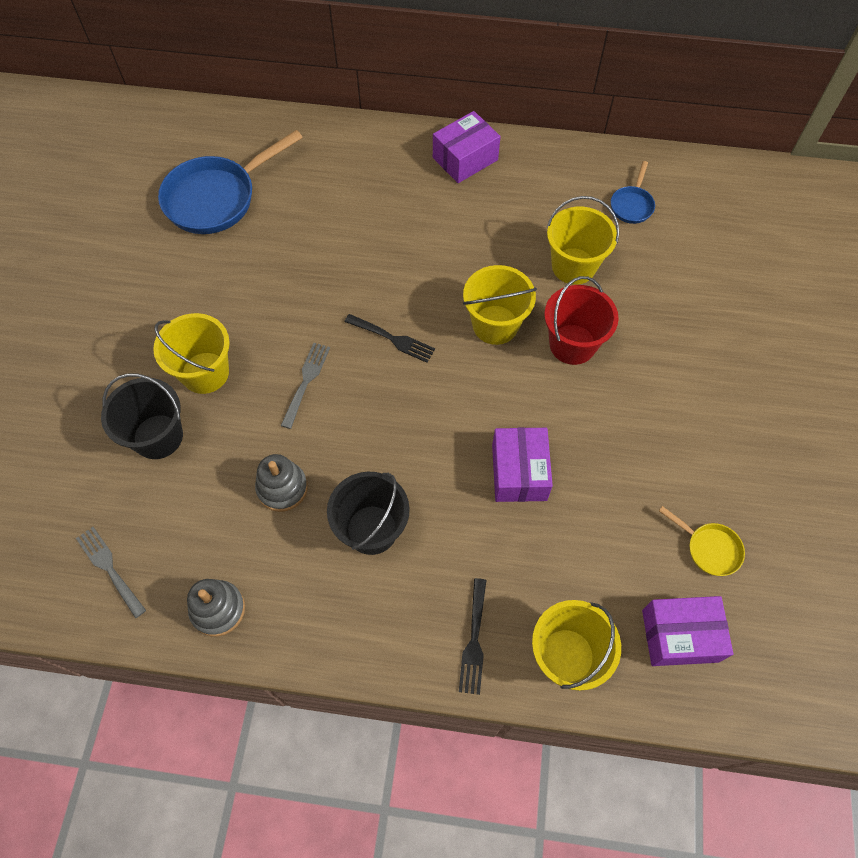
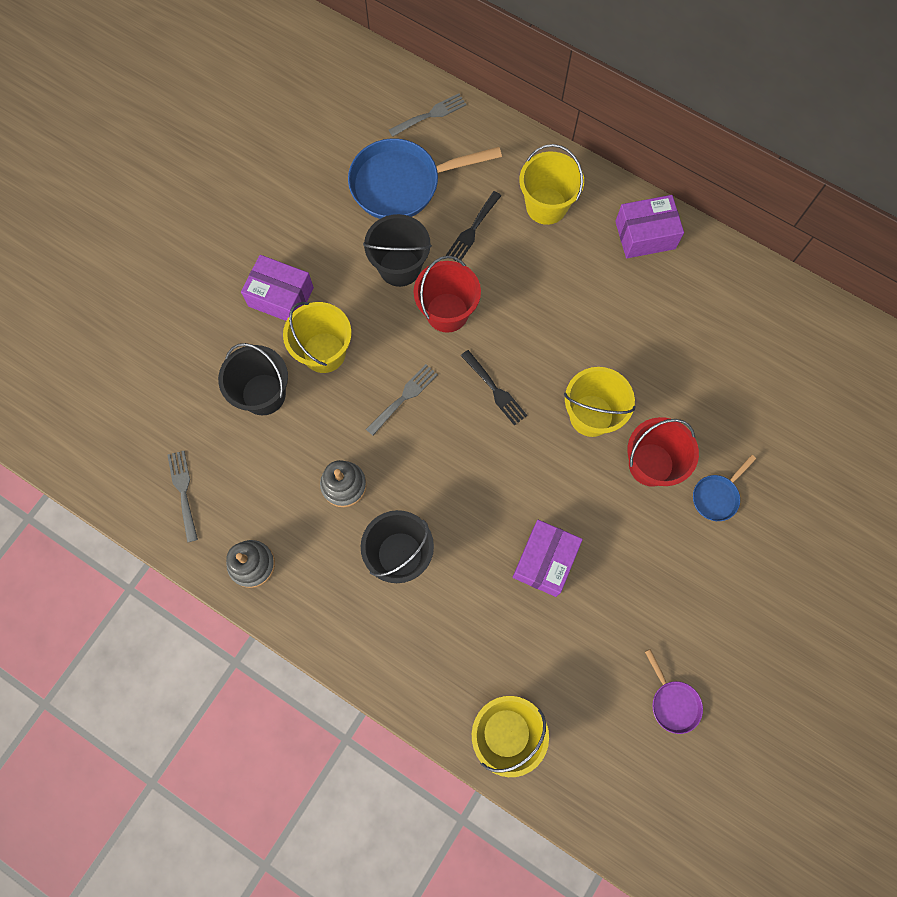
camera: 25 degrees right, 10 degrees up
black fork [459,578,486,695] -> black fork moved to [446,191,501,263]
yellow bucket [547,196,619,285] -> yellow bucket moved to [519,144,584,225]
blue pan [611,161,655,224] -> blue pan moved to [693,455,756,521]
purple box [642,596,733,666] -> purple box moved to [241,255,314,321]
yellow pan [659,506,745,576] -> purple pan [645,649,703,734]
none -> black bucket [363,214,432,287]
none -> grey fork [389,94,467,137]
none -> red bucket [414,256,481,333]

